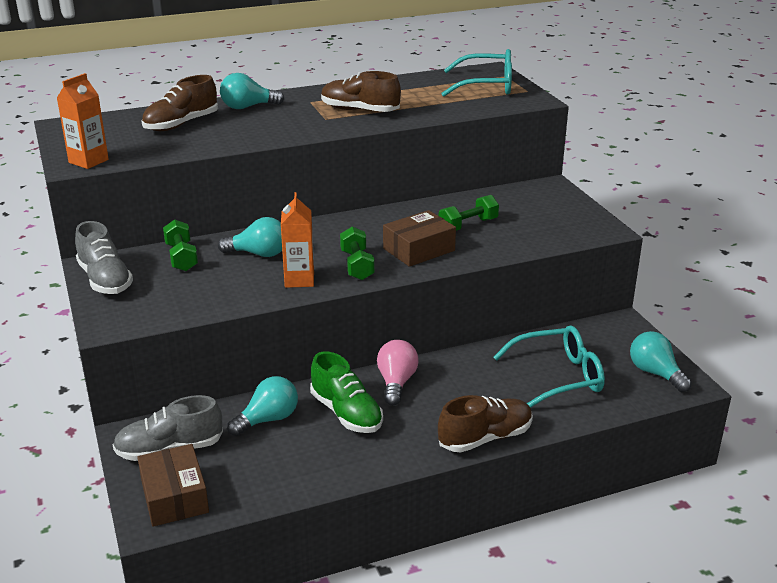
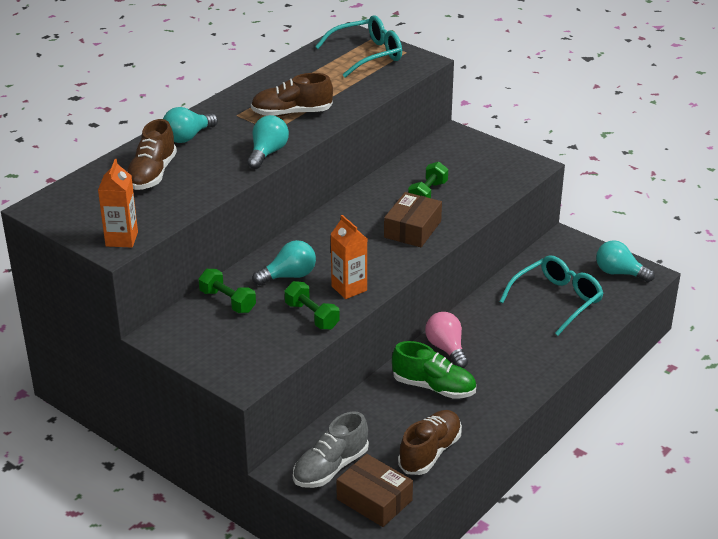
camera: 30 degrees left, 5 degrees up
grey shoe [75,221,133,294] -> none
turquoise light bulb [227,376,298,436] -> turquoise light bulb moved to [247,115,289,169]
green dumbbell [340,226,375,280] -> green dumbbell moved to [285,281,340,330]
brown shoe [438,395,533,452] -> brown shoe moved to [398,410,462,475]

